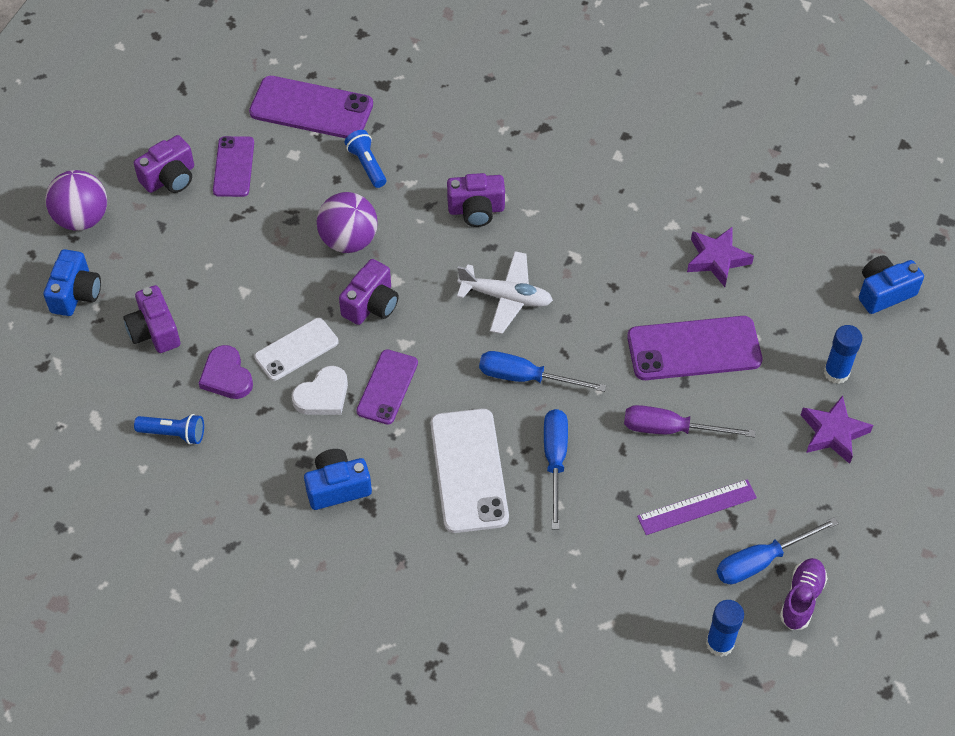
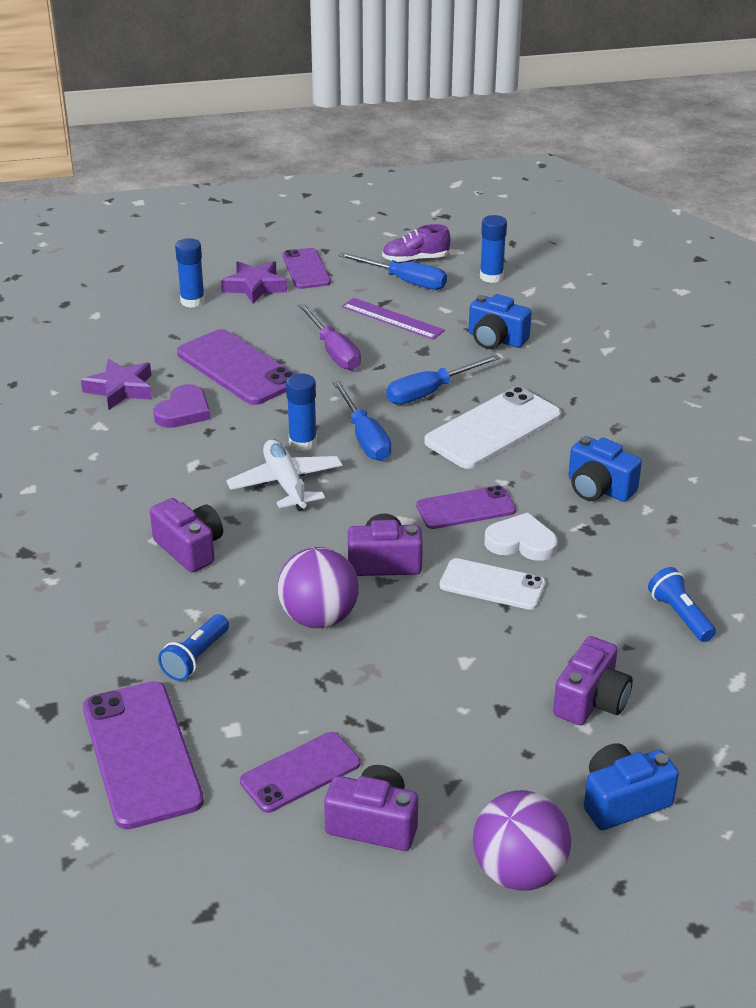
camera: 125 degrees left, 20 degrees down
purple heart [199,345,253,399] -> purple heart moved to [153,384,210,428]
blue camera [859,255,924,314] -> blue camera moved to [468,294,532,349]
none -> purple phone [282,248,331,289]
none -> blue glue stick [286,373,317,451]

